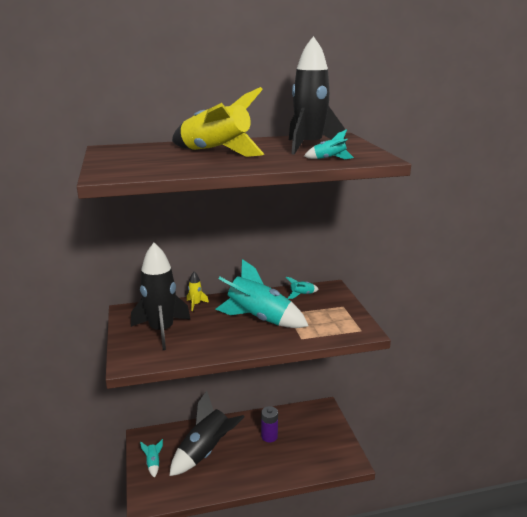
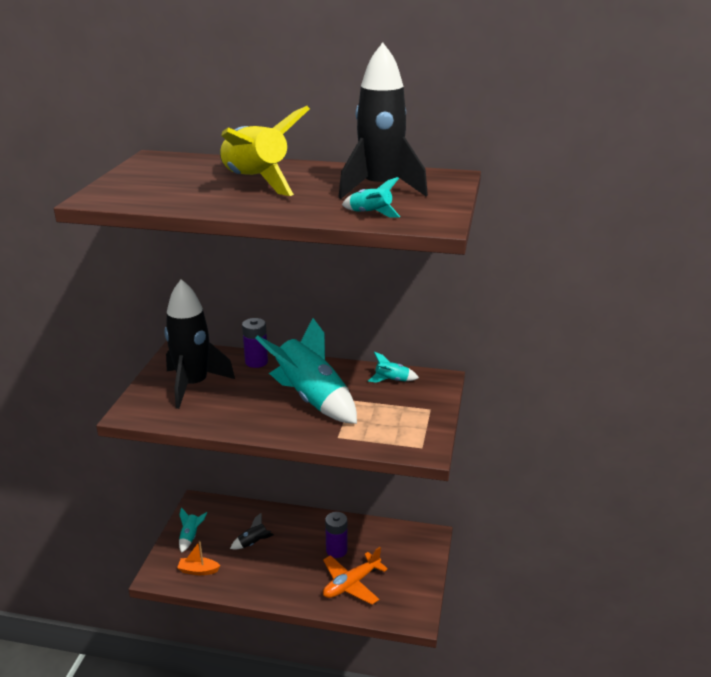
camera: 25 degrees right, 5 degrees up
black rocket [170,391,244,476] -> black rocket [230,513,274,550], size x0.42
yellow rocket [187,272,209,311] -> purple battery [242,318,268,368]
none -> orange boat [177,541,220,575]
none -> orange plane [323,547,388,605]

